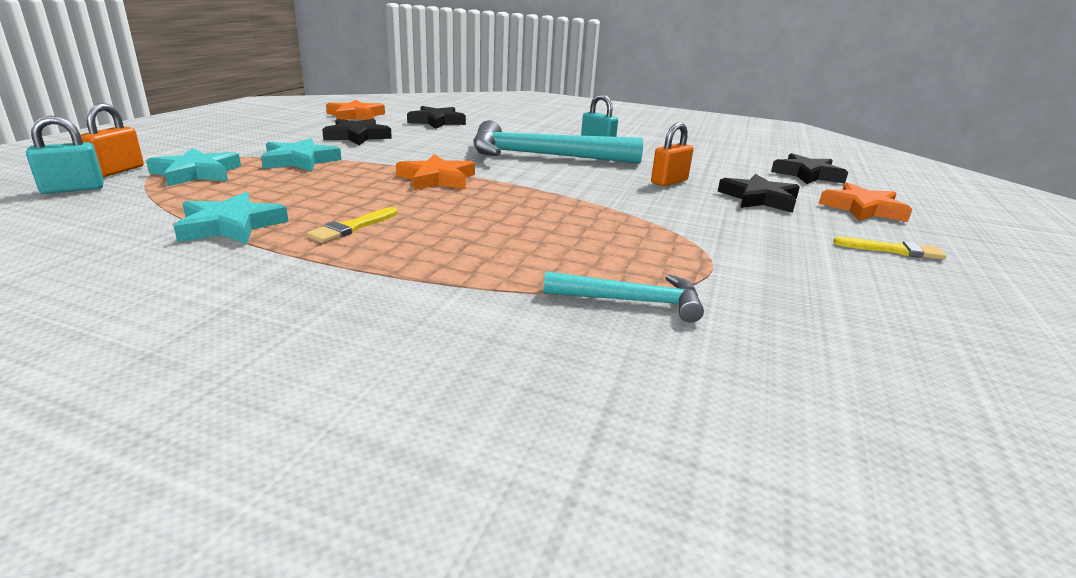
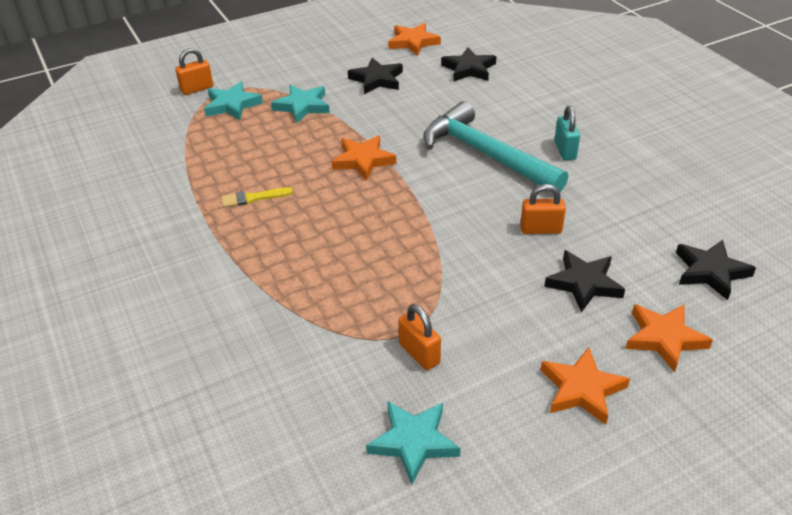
camera: 45 degrees right, 15 degrees up
turquoise padlock [26,116,104,194] -> none
turquoise star [174,192,289,244] -> turquoise star moved to [366,401,461,484]
turquoise hammer [543,271,704,323] -> none
yellow brush [833,237,946,260] -> orange star [541,347,630,425]
none -> orange padlock [398,304,441,370]

